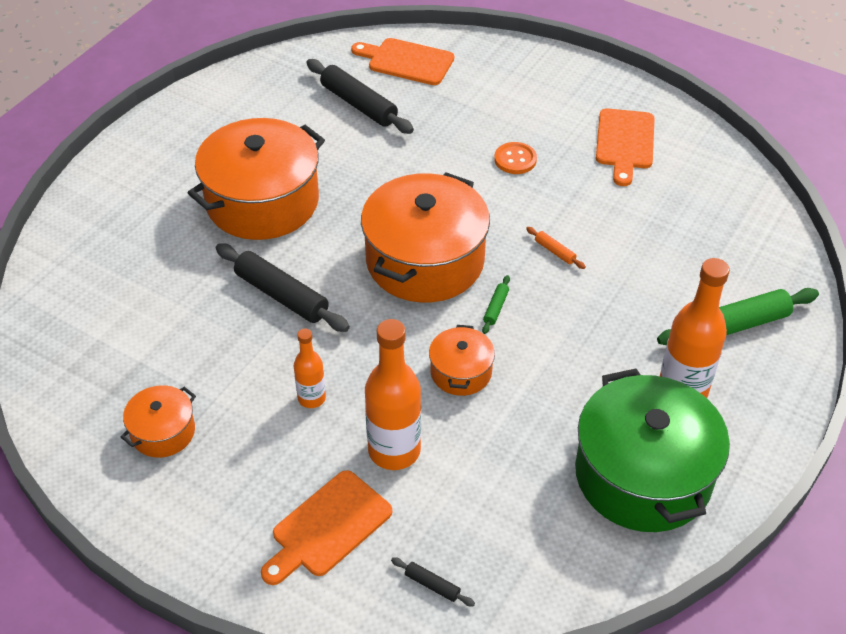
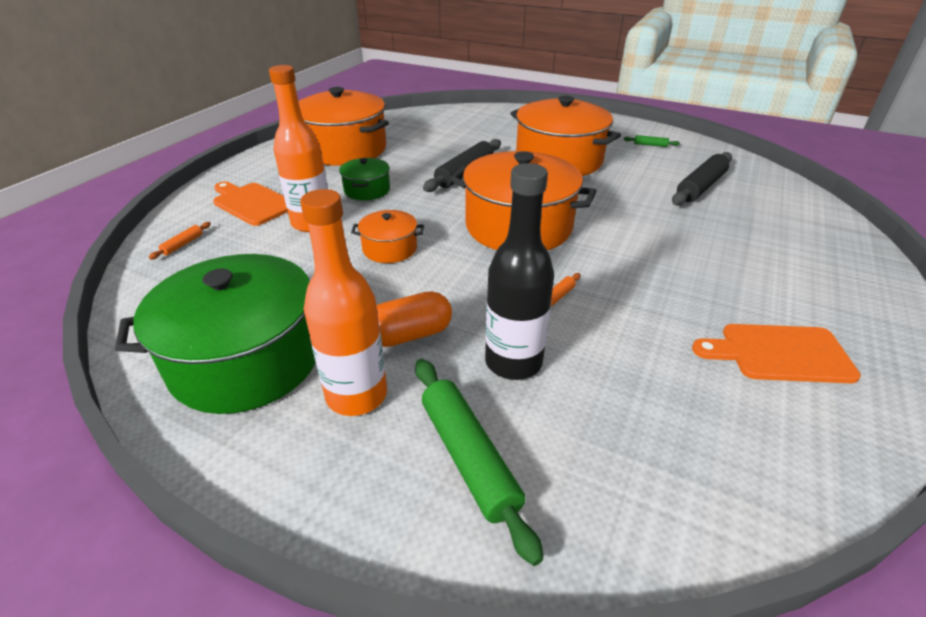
camera: 85 degrees right, 10 degrees down
orange pot [121,385,196,458] -> orange pot [298,87,389,166], size x2.08
orange bottle [294,329,326,408] -> green pot [339,158,390,200]
orange cutting board [351,38,454,85] -> none
black rolling pin [391,557,475,607] -> orange rolling pin [149,222,211,259]
green rolling pin [482,275,510,334] -> green rolling pin moved to [624,135,680,147]
orange button [494,142,537,174] -> none
none -> orange capsule [377,291,452,347]
none -> black bottle [485,163,554,380]

